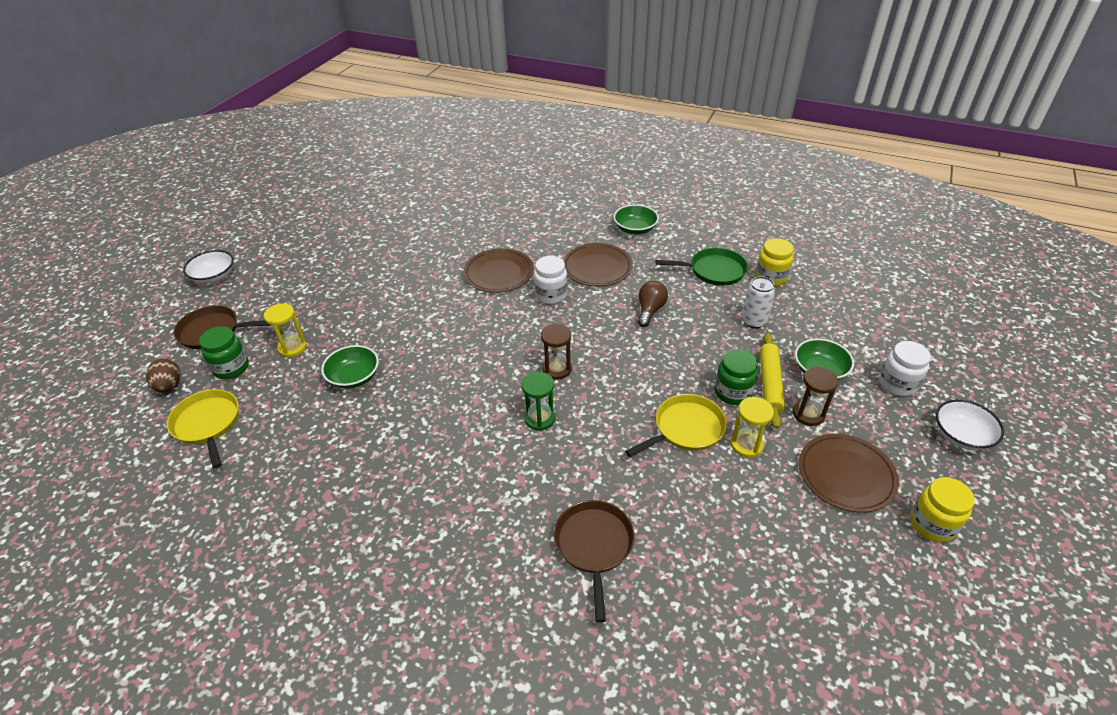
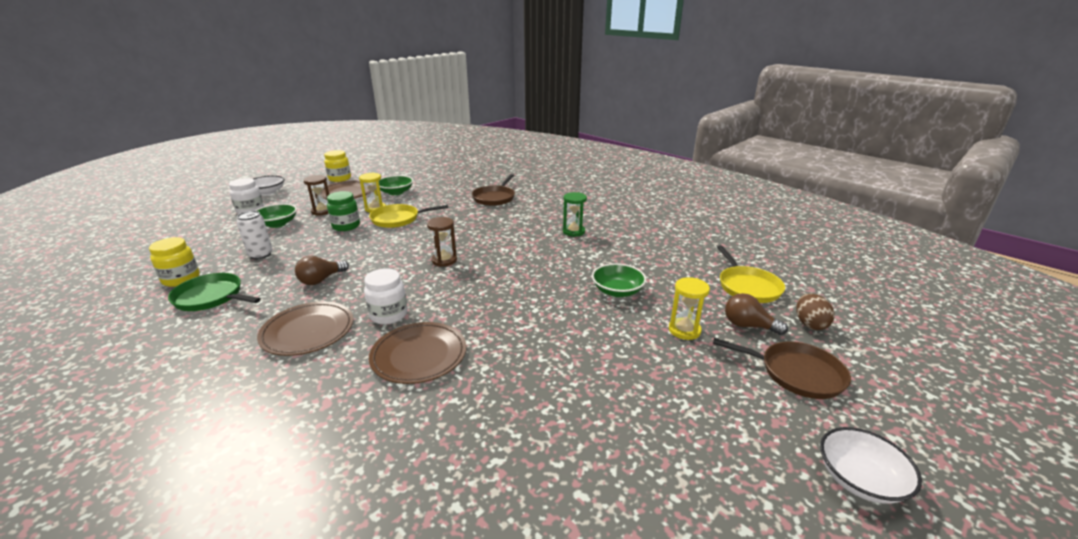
camera: 160 degrees left, 15 degrees down
green jar [199,326,249,379] -> brown light bulb [725,293,788,335]
green hourglass [521,372,556,431] -> green hourglass moved to [563,192,587,236]
green bowl [614,204,659,234] -> green bowl moved to [379,175,413,195]
yellow rolling pin [760,333,785,429] -> none

